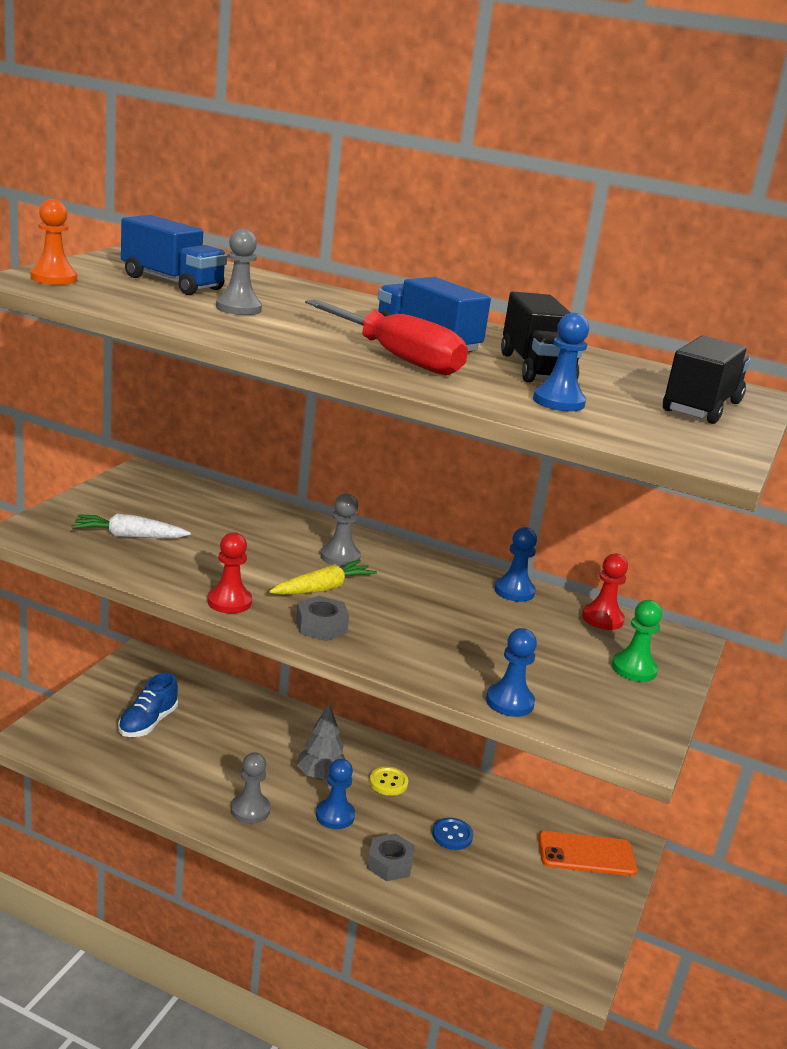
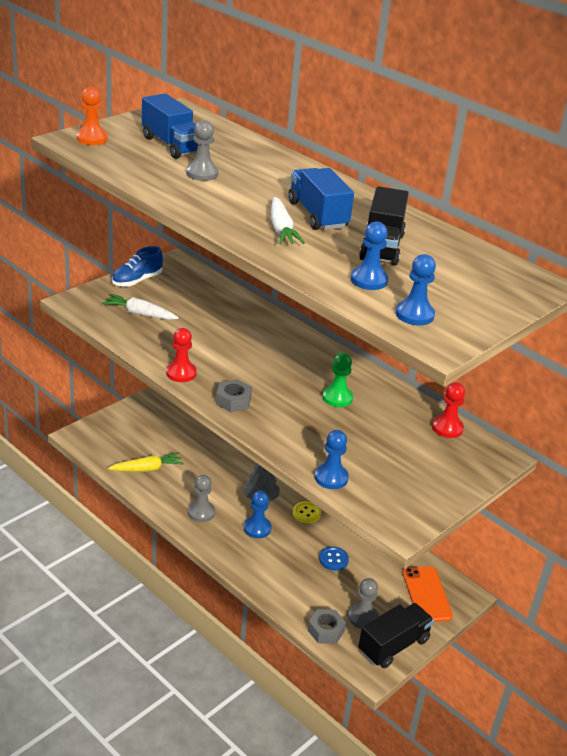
camera: 20 degrees right, 10 degrees up
blue shoe [118,673,178,737] -> blue shoe moved to [112,246,163,287]
yellow carrot [269,560,377,595] -> yellow carrot moved to [108,452,184,472]
red screwdriver [305,299,468,375] -> white carrot [271,197,305,244]
grey pawn [321,493,361,567] -> grey pawn moved to [348,578,379,629]
grey nut [367,833,415,881] -> grey nut moved to [308,609,346,644]
blue pawn [494,527,537,602] -> blue pawn moved to [396,254,436,325]
orange phone [538,831,637,876] -> orange phone turned 60 degrees clockwise [402,566,453,622]
green pawn [612,600,662,682] -> green pawn moved to [322,353,353,407]
black truck [663,336,750,424] -> black truck moved to [358,603,434,668]

